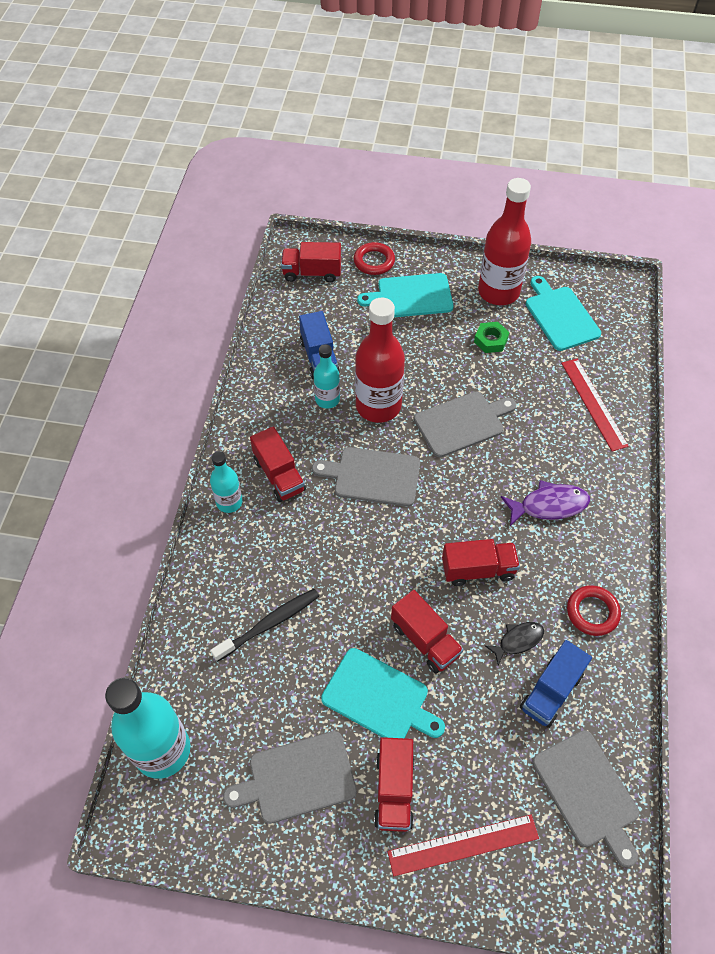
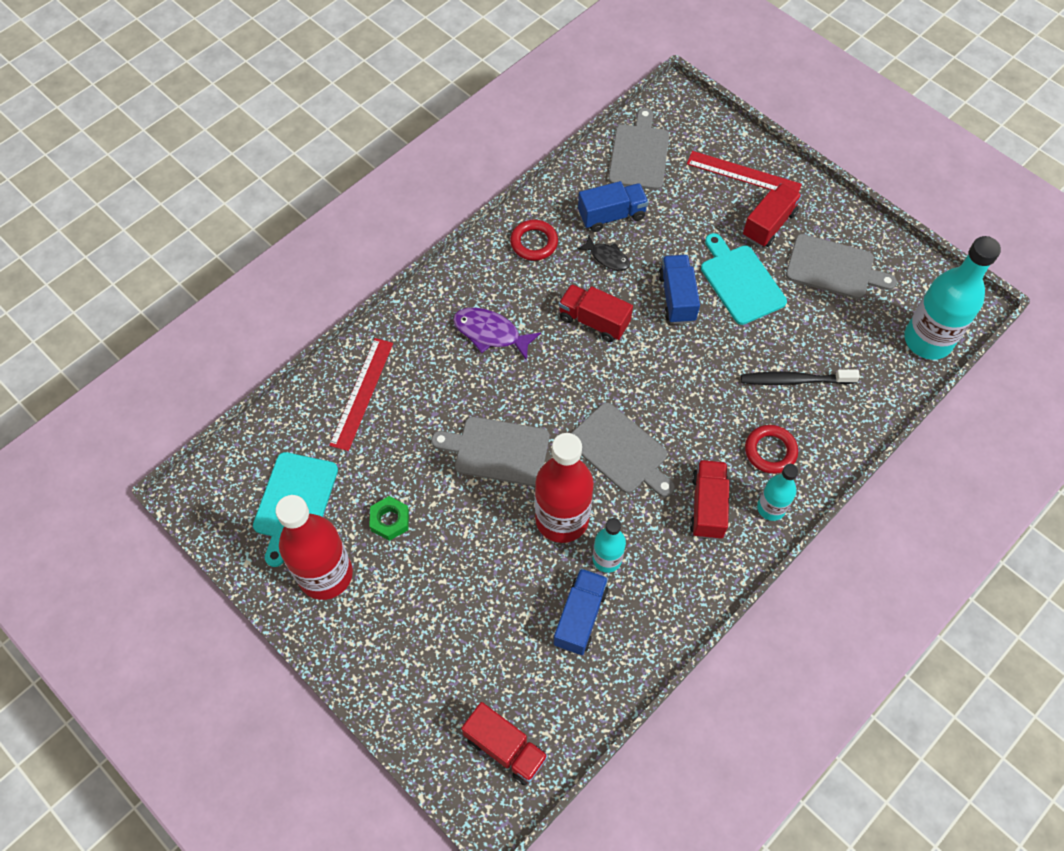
camera: 145 degrees left, 5 degrees up
red ring [354,242,395,275] -> red ring moved to [745,425,798,474]
turquoise cutting board [357,273,454,317] -> none
red truck [391,590,464,673] -> blue truck [658,255,700,324]
black fish [484,622,544,666] -> black fish turned 150 degrees counterclockwise [577,235,630,271]

